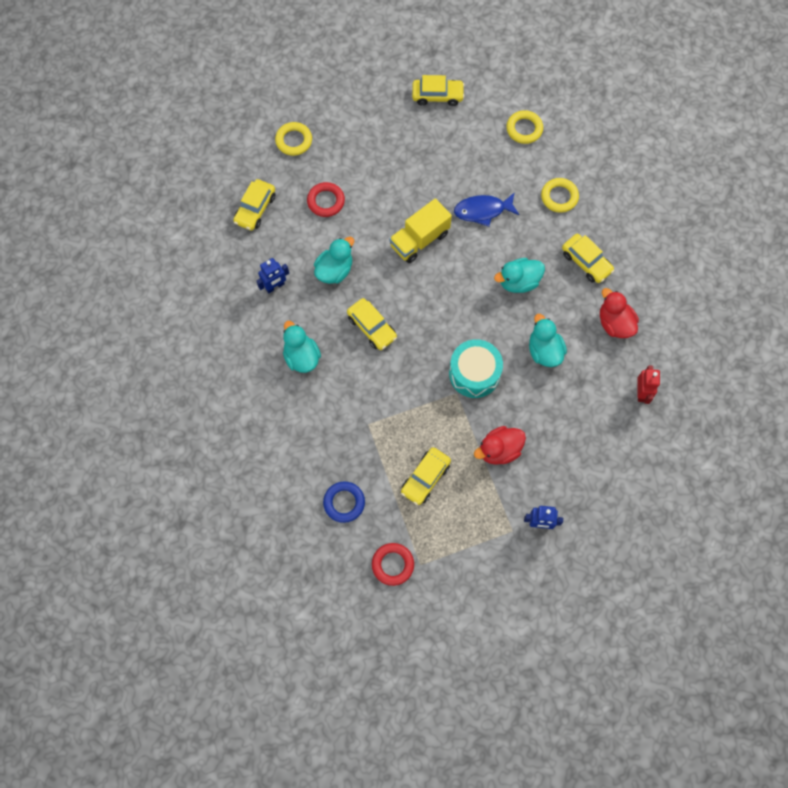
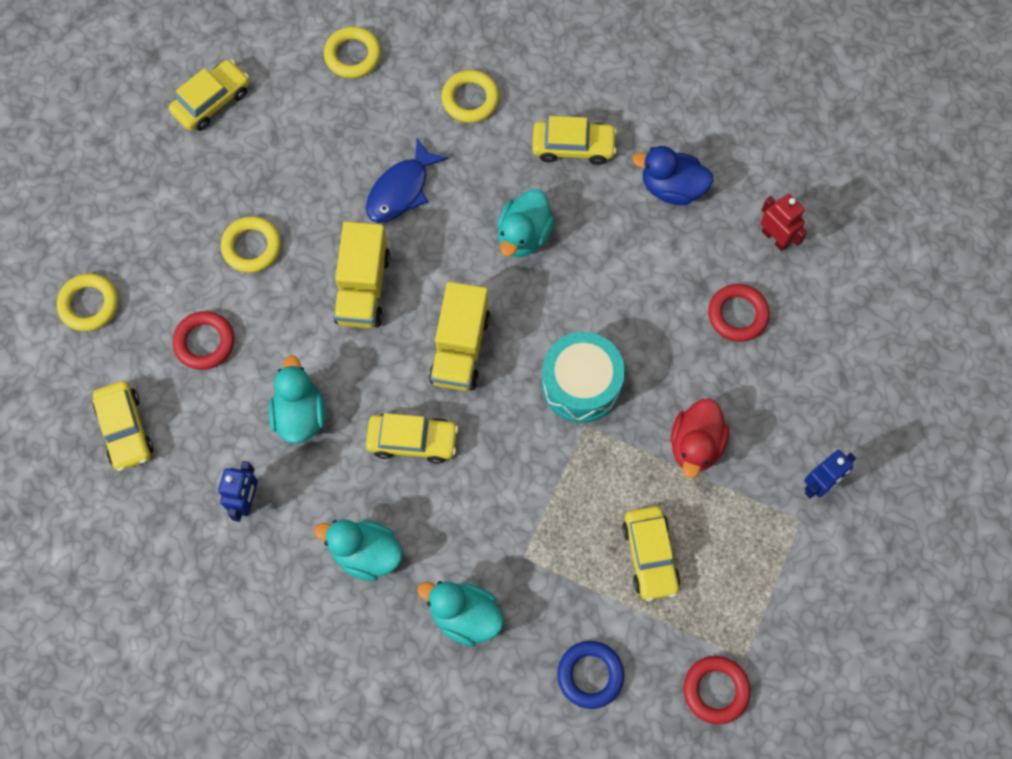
camera: 45 degrees left, 0 degrees up
turquoise duck [529,314,567,367] -> turquoise duck moved to [417,581,504,647]
red duck [600,288,639,338] -> blue duck [632,146,714,205]
none -> yellow ring [221,216,281,273]
none -> yellow truck [429,282,490,391]
none -> red ring [708,284,770,342]

